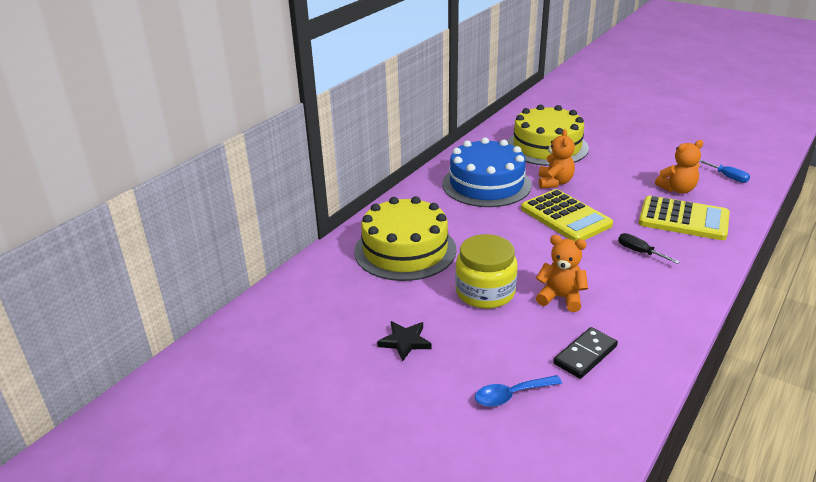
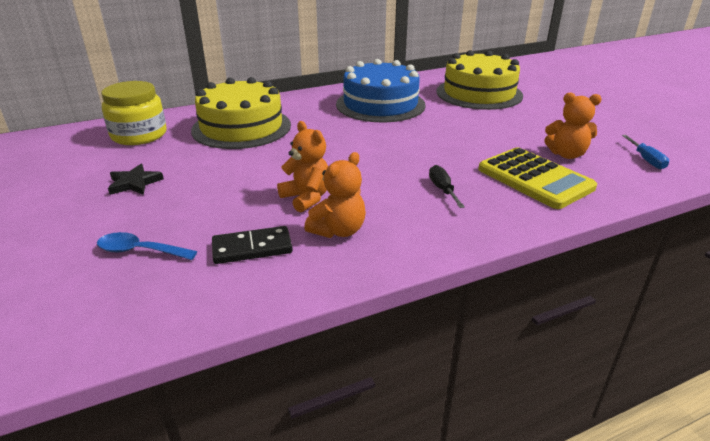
camera: 30 degrees right, 0 degrees up
yellow jar [455,234,518,309] -> yellow jar moved to [101,81,167,145]
yellow calculator [521,189,613,241] -> none
orange teddy bear [539,129,575,189] -> orange teddy bear moved to [304,152,366,238]

